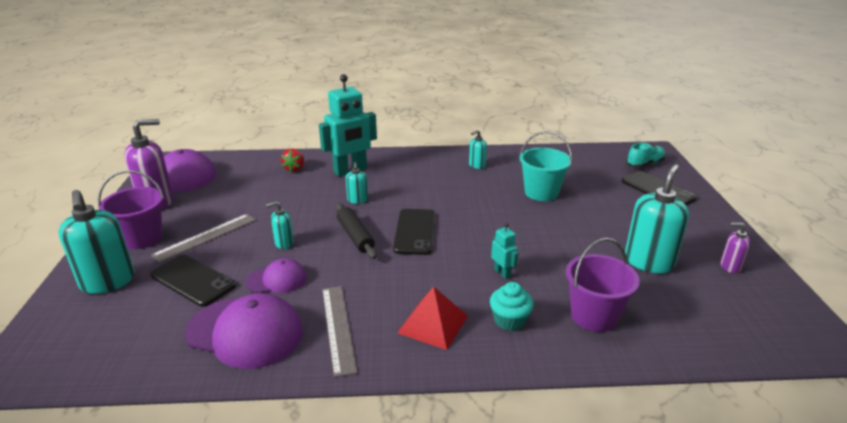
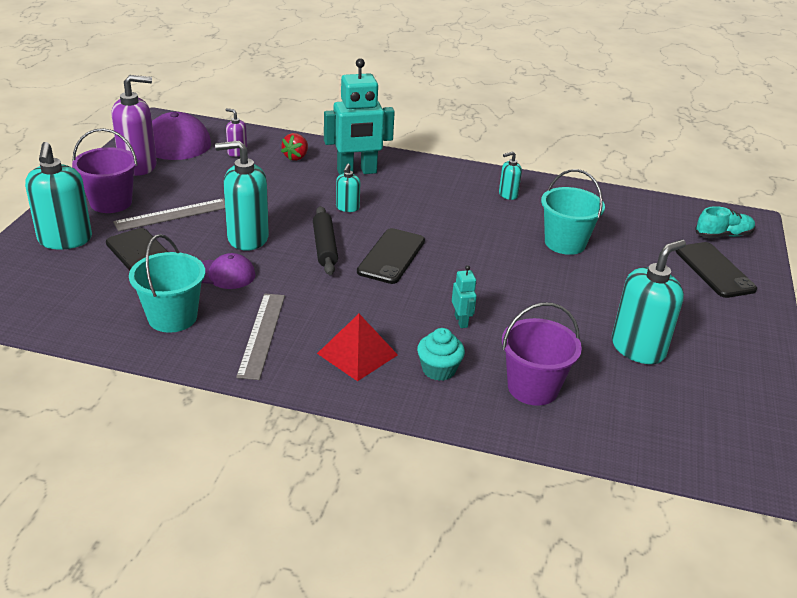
camera: 15 degrees right, 5 degrees up
purple cap [185,293,303,369] -> turquoise bucket [129,234,205,333]
turquoise soap dispenser [266,201,294,249] -> turquoise soap dispenser [215,141,269,251], size x2.00
purple soap dispenser [720,223,751,273] -> purple soap dispenser moved to [226,108,247,157]

